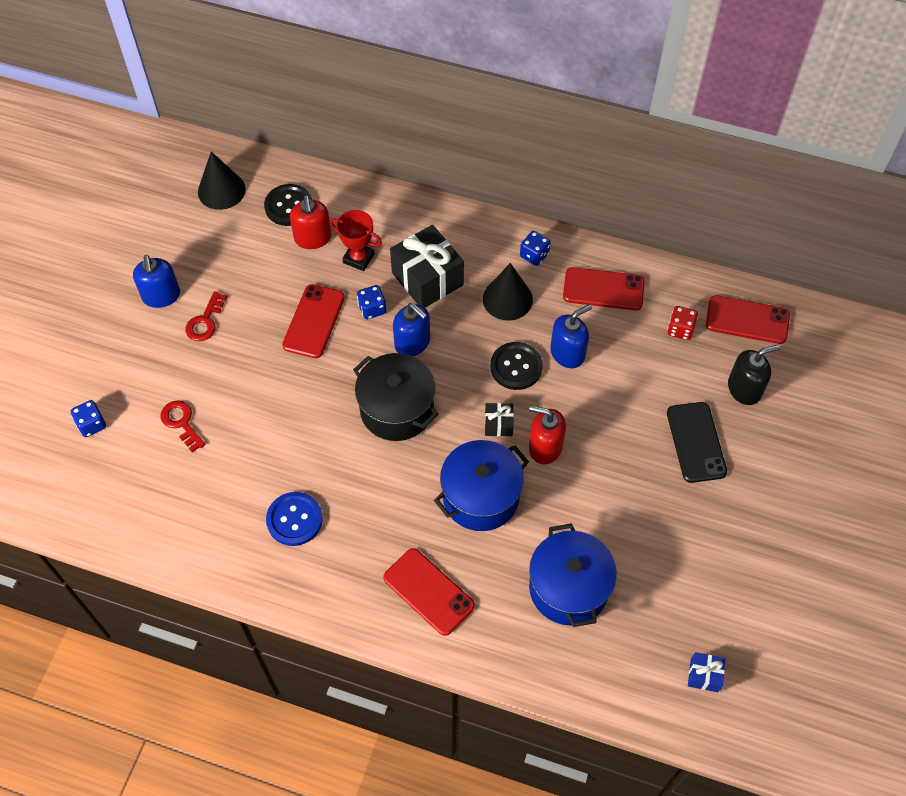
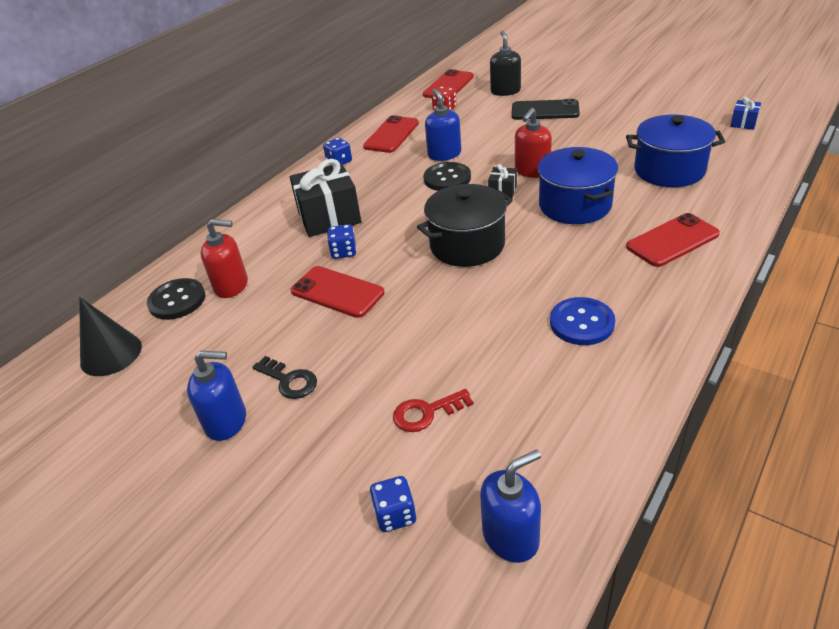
camera: 70 degrees left, 20 degrees down
red key [185,291,227,341] -> black key [252,356,317,399]
red trophy [330,210,382,271] -> none
blue soap dispenser [393,303,430,356] -> blue soap dispenser moved to [480,449,541,563]
black cone [483,263,533,321] -> none

